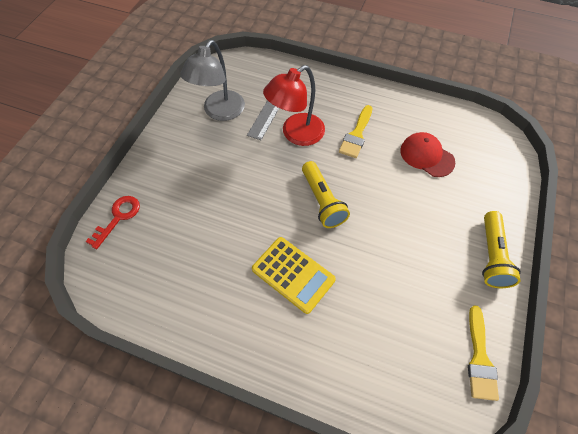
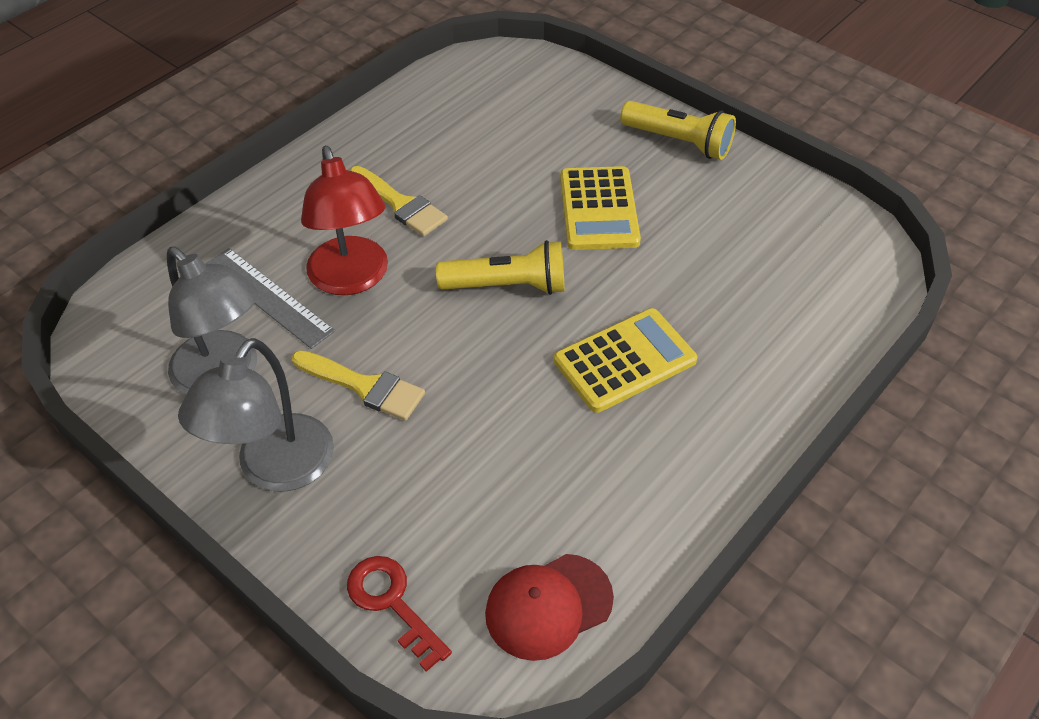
camera: 70 degrees left, 10 degrees down
red cap [400,132,455,177] -> red cap moved to [485,554,614,661]
yellow brush [468,306,499,401] -> yellow brush moved to [292,350,425,421]
none -> grey lamp [178,338,334,492]
none -> yellow calculator [560,166,641,250]

